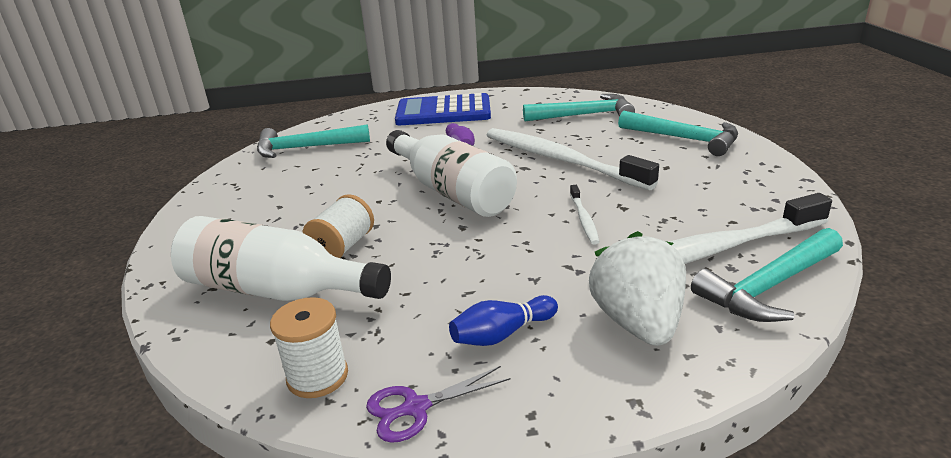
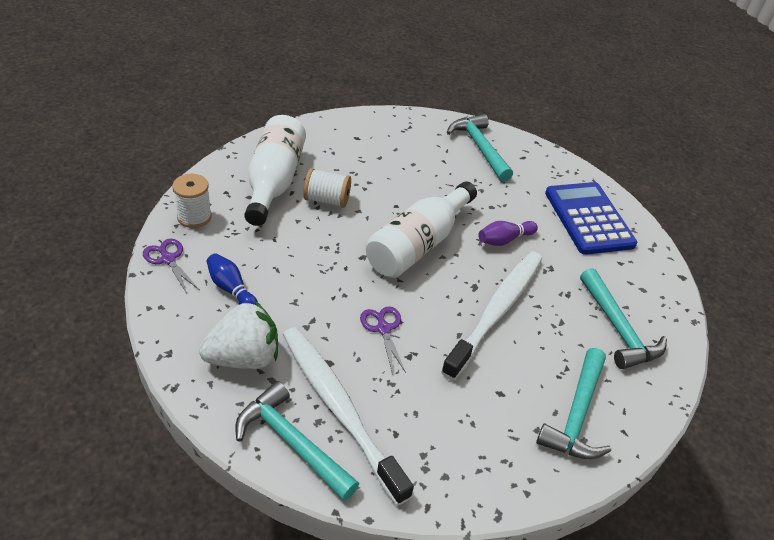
camera: 70 degrees right, 15 degrees up
white toothbrush [570,185,599,245] -> purple scissors [360,306,406,375]

